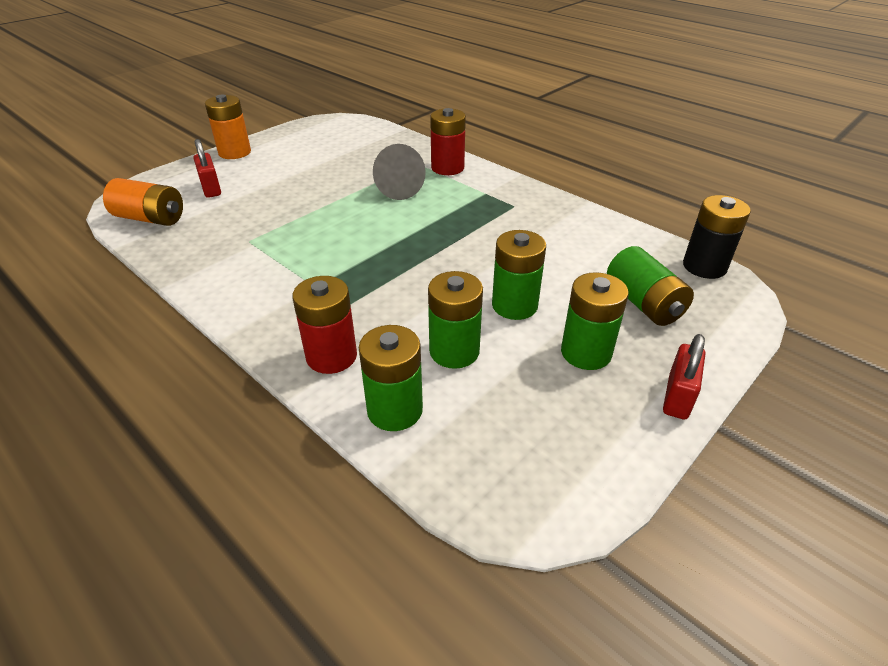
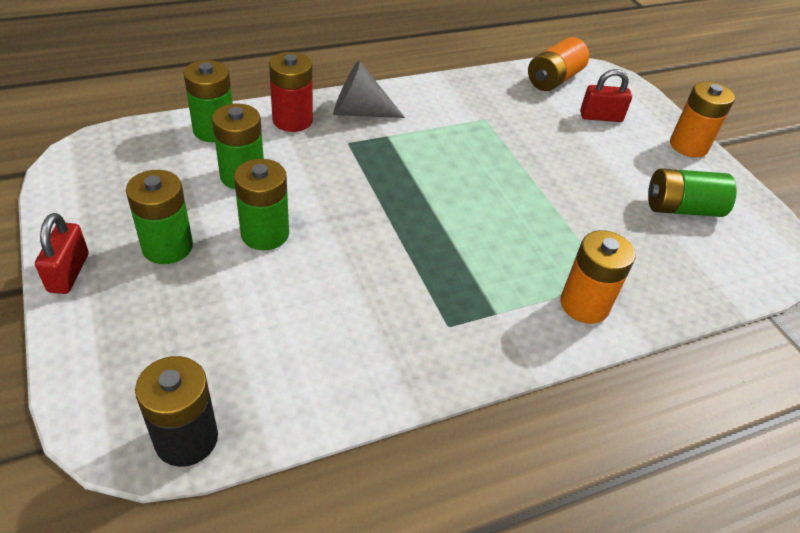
camera: 110 degrees right, 5 degrees up
grey cone [373,144,426,200] -> grey cone moved to [333,60,405,118]
red battery [430,108,466,175] -> orange battery [560,230,635,324]
green battery [607,246,694,326] -> green battery moved to [648,168,737,217]
red padlock [663,334,705,420] -> red padlock turned 45 degrees clockwise [35,213,89,294]

